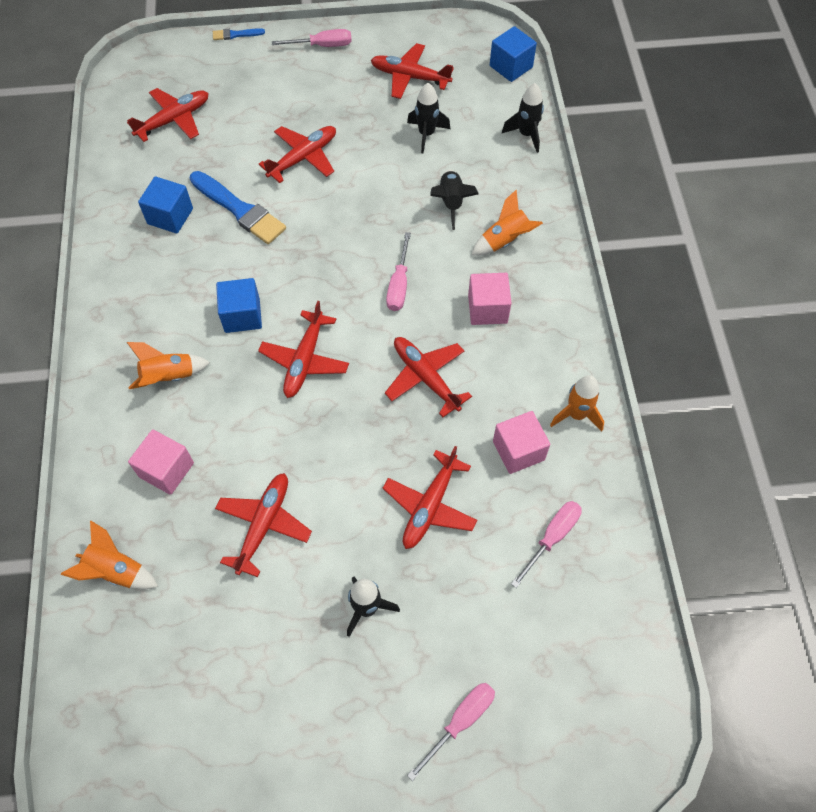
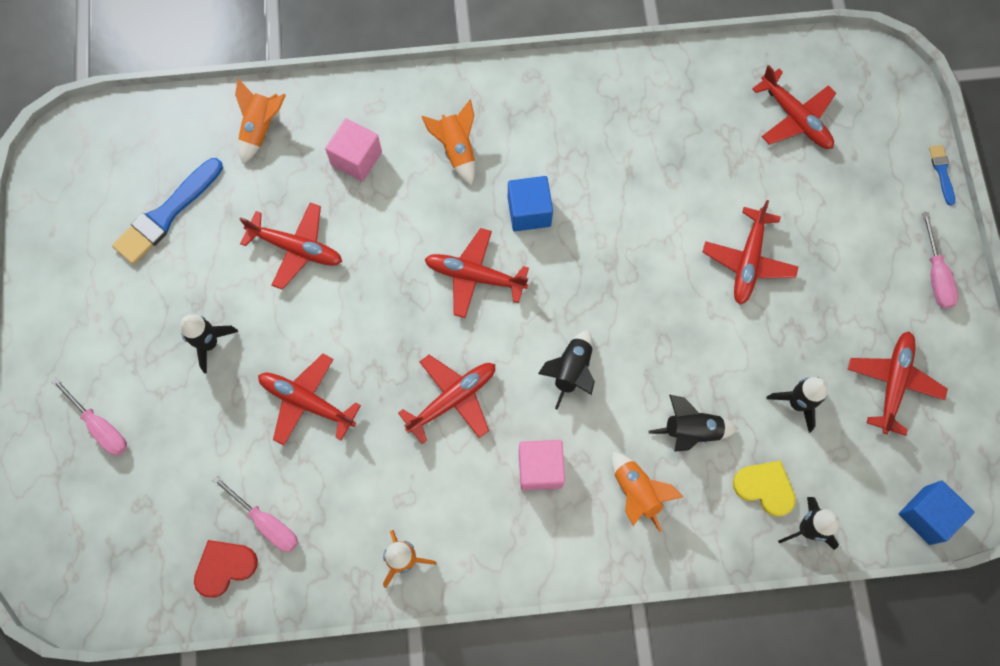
camera: 90 degrees right, 10 degrees up
blue cube [138,176,193,234] -> none
blue brush [190,171,286,244] -> blue brush moved to [112,158,223,265]
red plane [259,126,336,183] -> red plane turned 60 degrees clockwise [703,200,798,305]
pink screwdriver [386,232,411,311] -> black rocket [538,330,595,410]
pink cube [493,411,550,474] -> none
none -> red heart [194,540,258,598]
none -> yellow heart [733,460,796,517]

